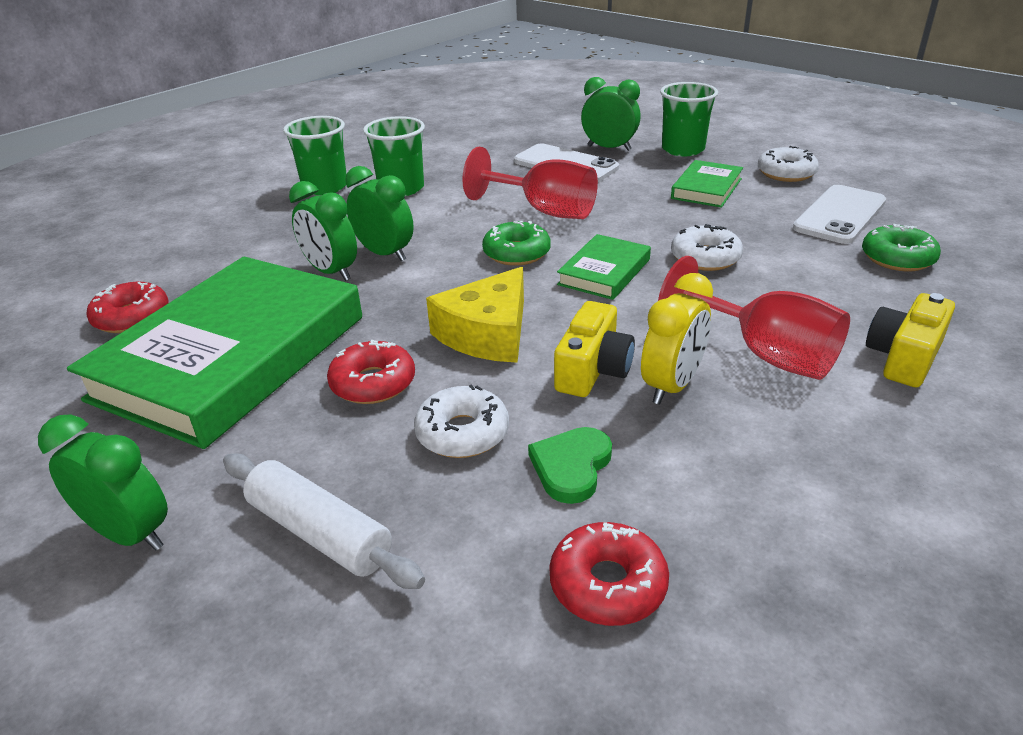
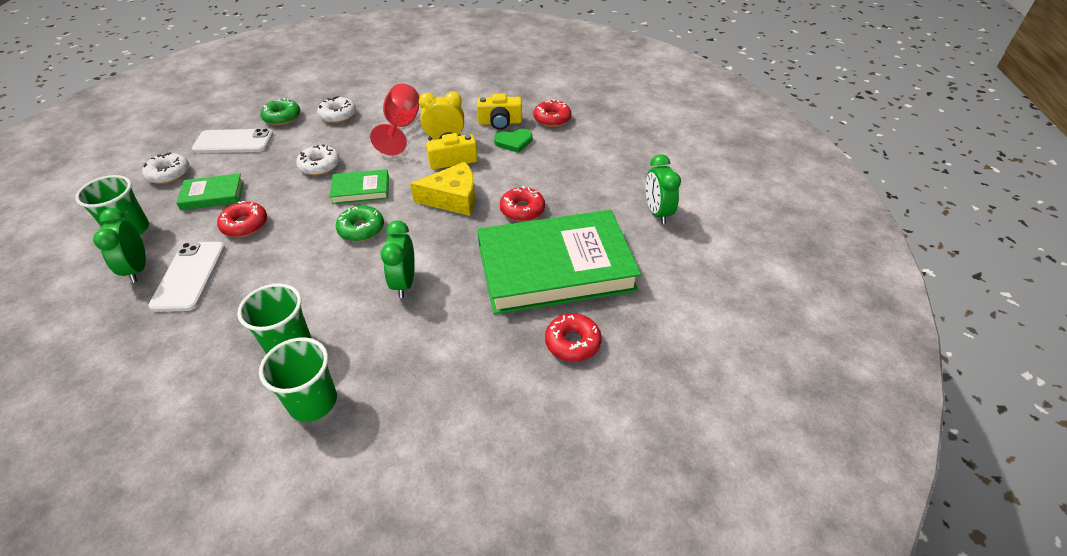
camera: 130 degrees left, 10 degrees up
white rolling pin [223,454,425,589] -> none
green clock [289,181,357,281] -> none
white donut [414,384,509,458] -> white donut moved to [317,96,356,123]
red goblet [462,147,598,219] -> none
yellow camera [866,293,955,387] -> yellow camera moved to [477,93,522,130]
none -> red donut [217,201,267,237]

